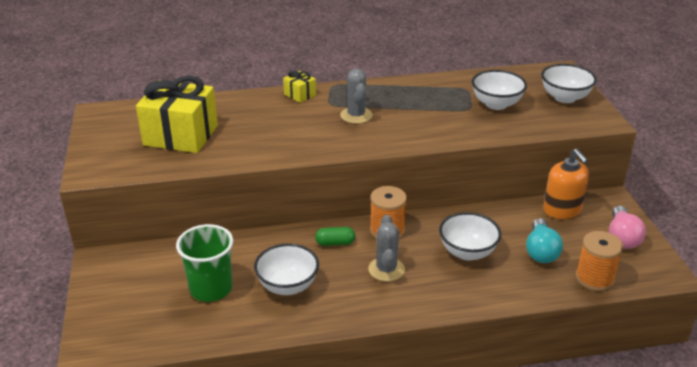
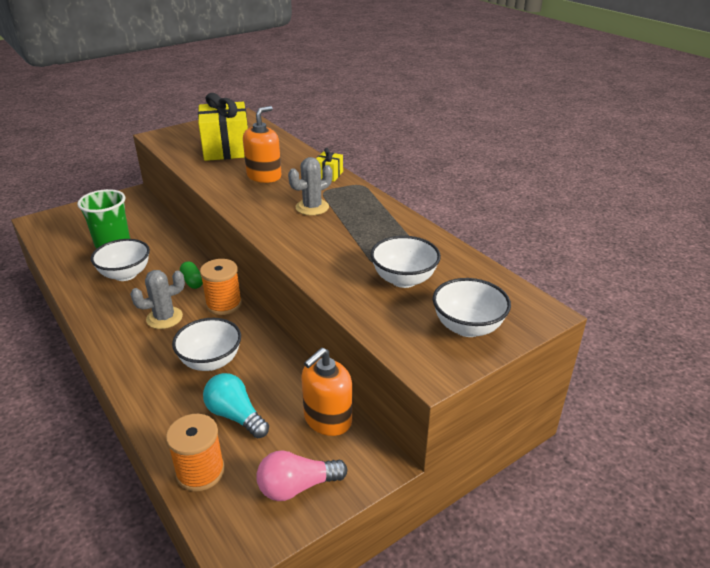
camera: 65 degrees right, 0 degrees up
turquoise light bulb [526,218,563,263] -> turquoise light bulb turned 60 degrees clockwise [203,373,269,438]
none -> orange soap dispenser [243,106,281,183]

